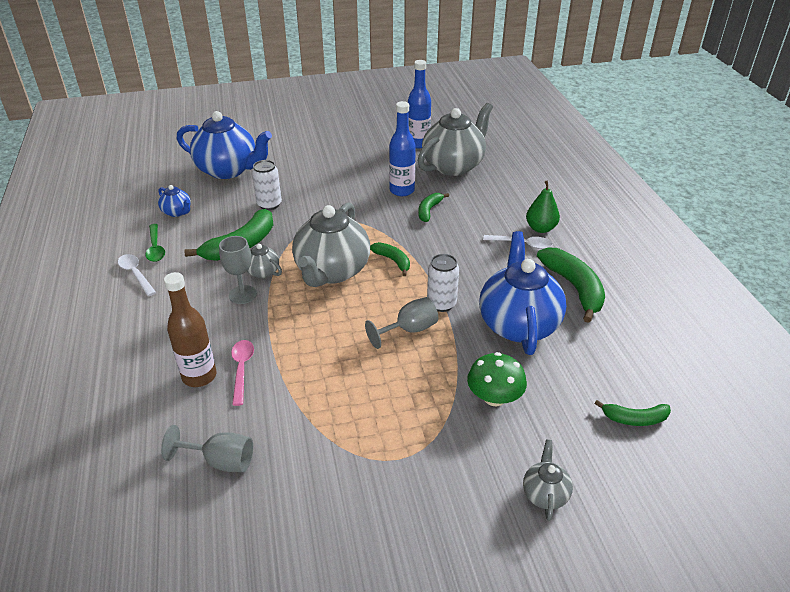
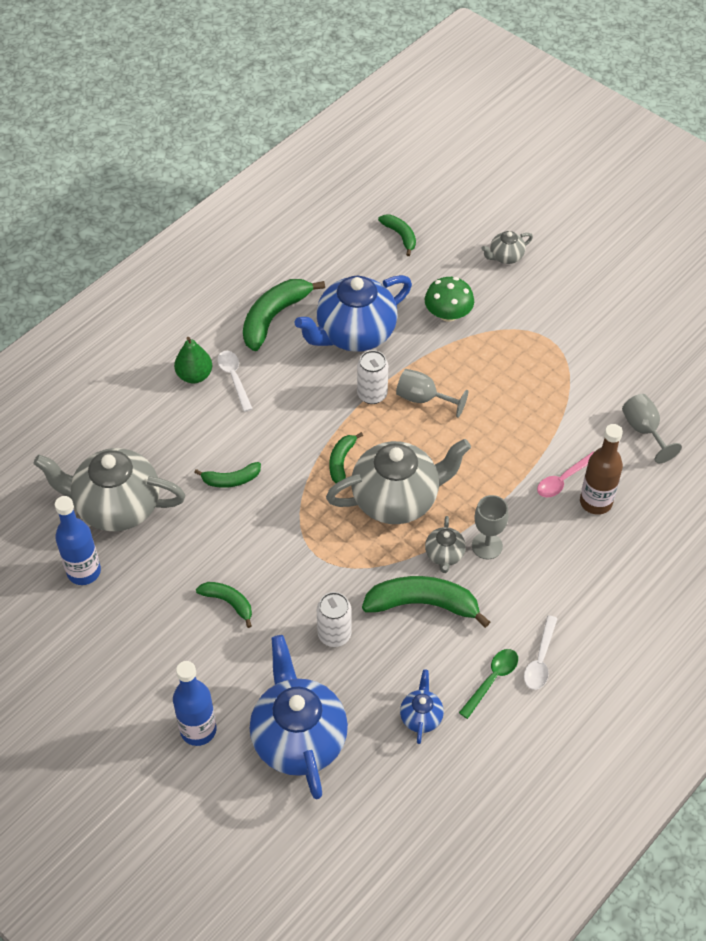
camera: 125 degrees left, 15 degrees up
blue bottle [389,101,416,196] -> blue bottle moved to [173,661,217,746]
none -> green banana [196,582,252,628]

